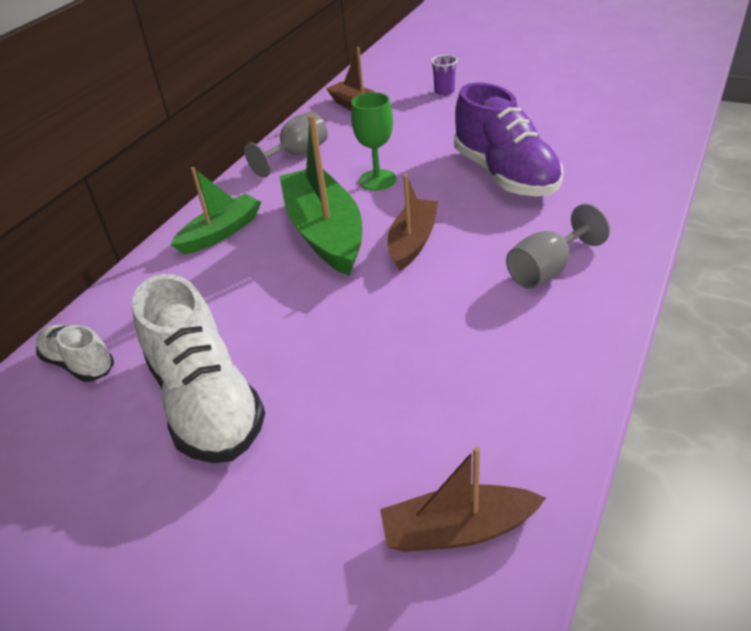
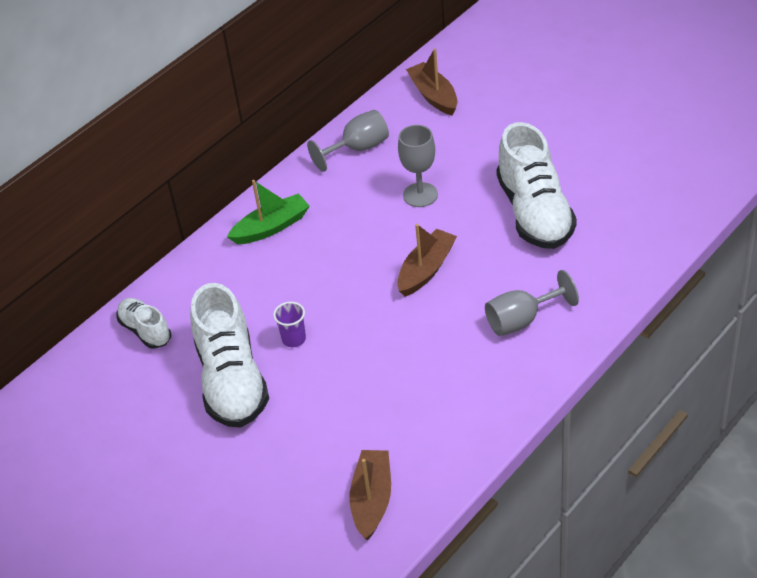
camera: 15 degrees right, 5 degrees up
green boat [280,114,362,276] -> none
green goblet [351,92,396,191] -> grey goblet [398,125,438,207]
brown boat [380,446,546,552] -> brown boat turned 90 degrees clockwise [350,450,391,540]
purple cup [431,55,458,96] -> purple cup moved to [273,302,306,347]
purple shoe [454,83,564,196] -> white shoe [496,122,577,249]

